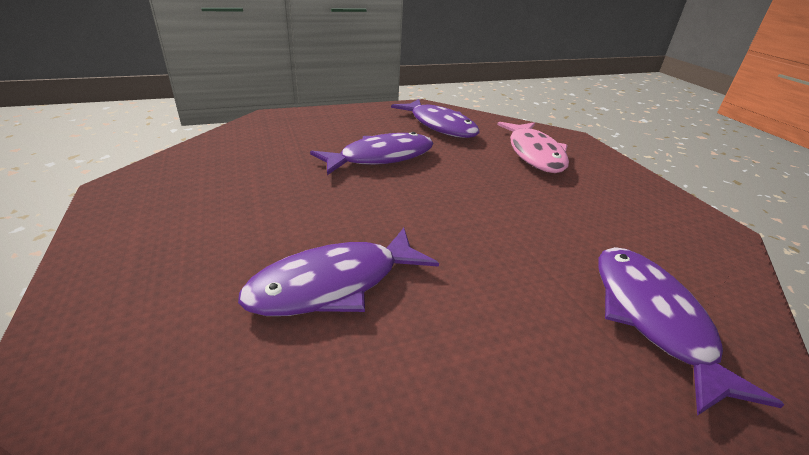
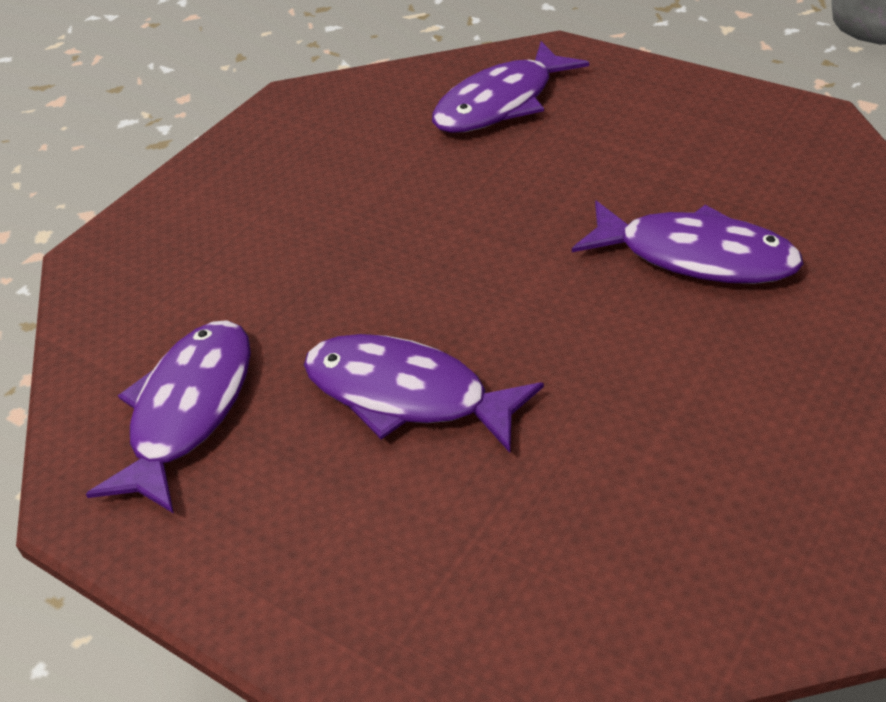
camera: 120 degrees left, 10 degrees up
pink fish [497,122,569,173] -> none

